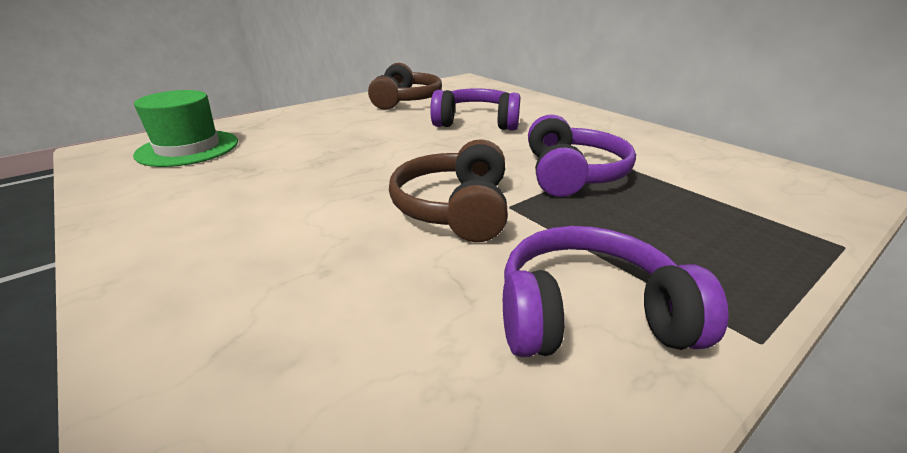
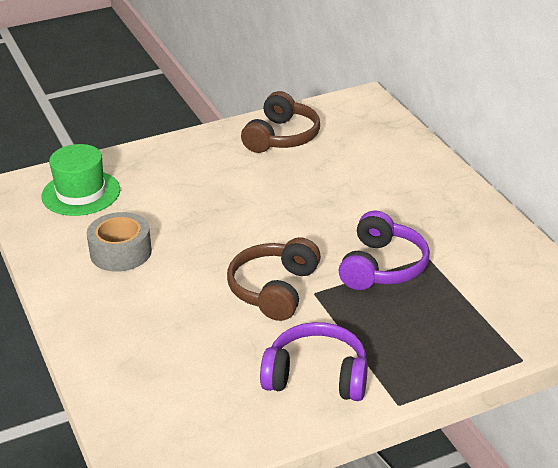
camera: 15 degrees right, 5 degrees up
purple headphones [430,88,521,131] -> none
none -> grey tape [87,212,152,272]

